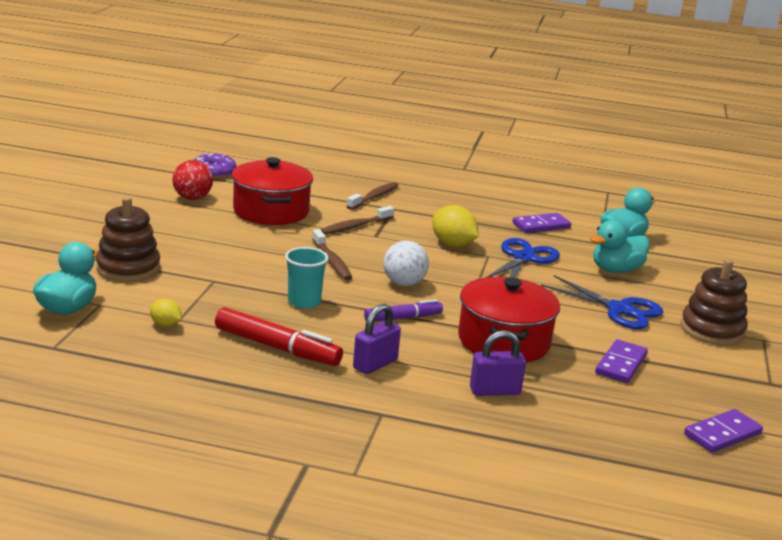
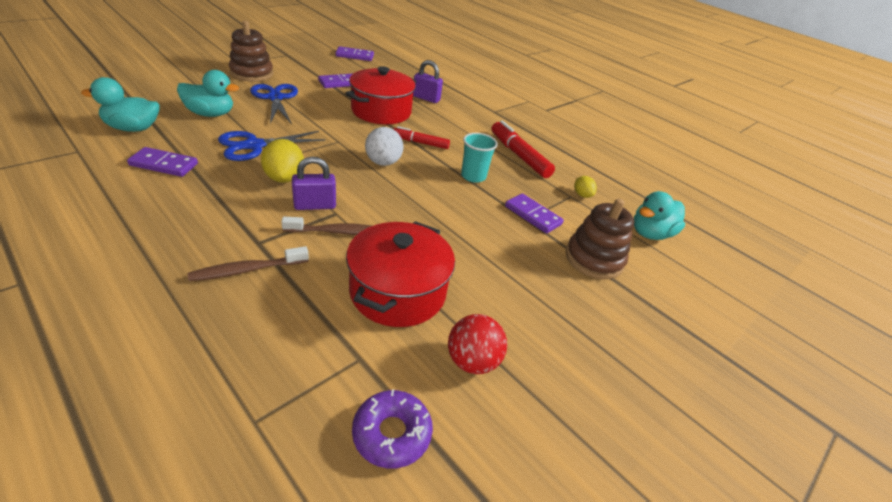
camera: 150 degrees left, 15 degrees up
brown toothbrush [312,229,353,280] -> none
purple padlock [353,304,401,374] -> purple padlock moved to [292,157,336,210]
purple marker [364,299,443,322] -> red marker [393,126,450,149]
none -> purple domino [505,193,564,234]

